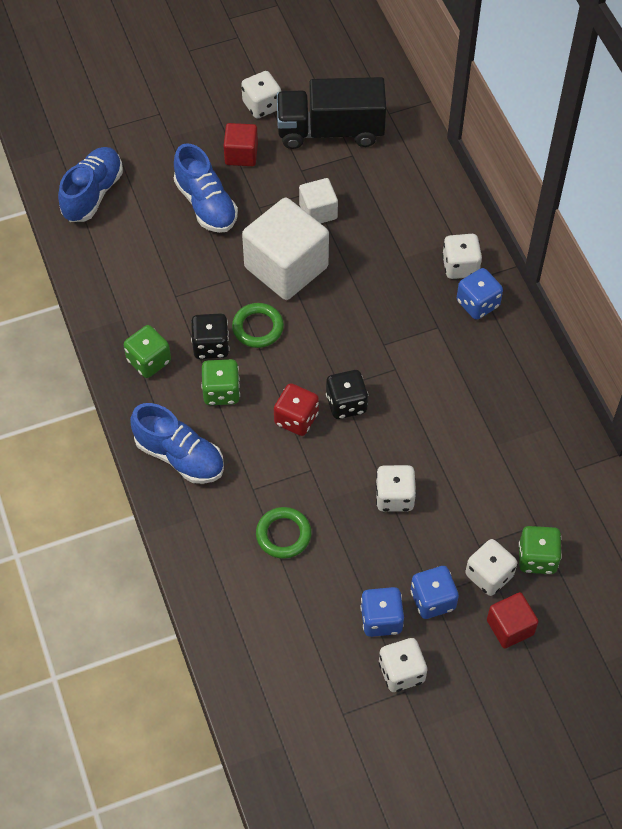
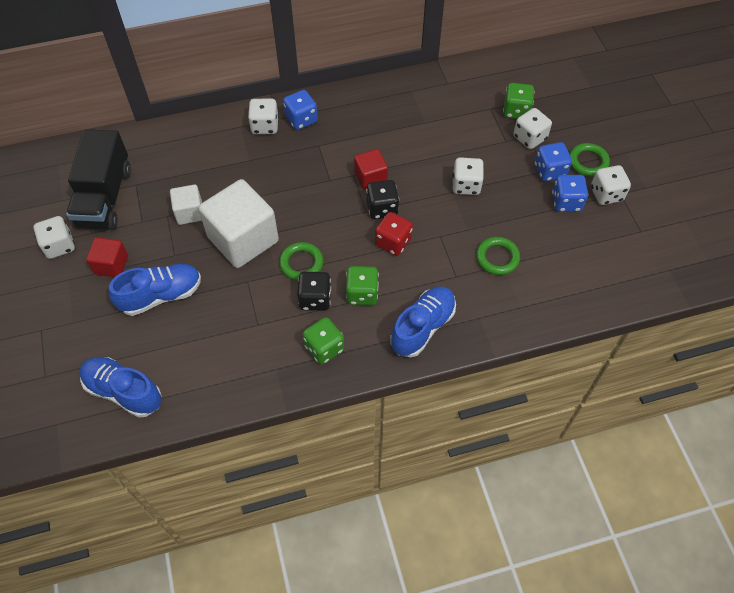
camera: 85 degrees left, 0 degrees up
red cube [487,592,539,649] -> red cube moved to [354,149,388,190]
none -> green ring [569,143,610,177]

